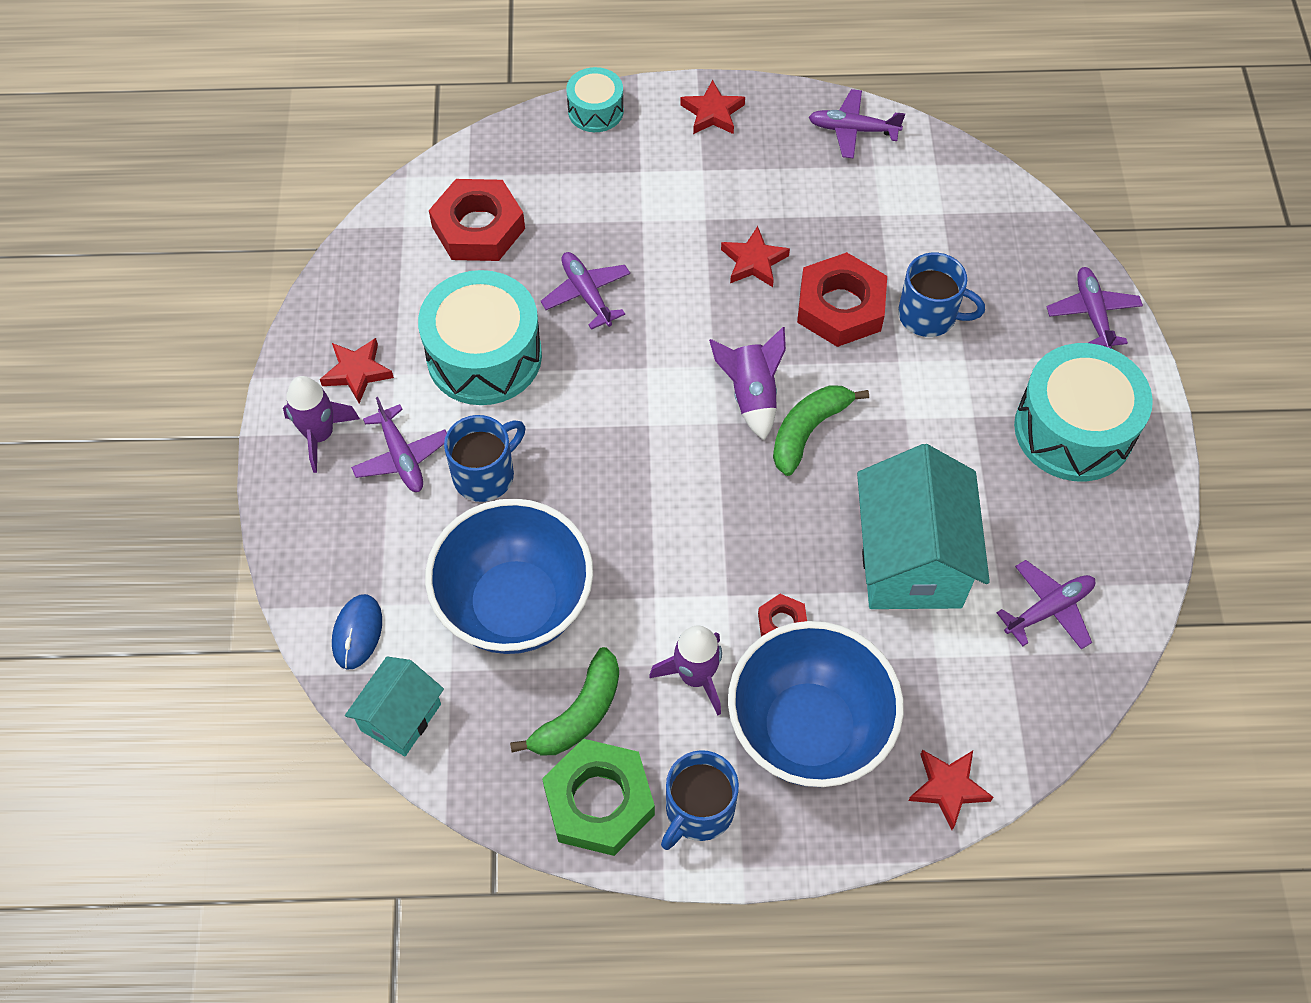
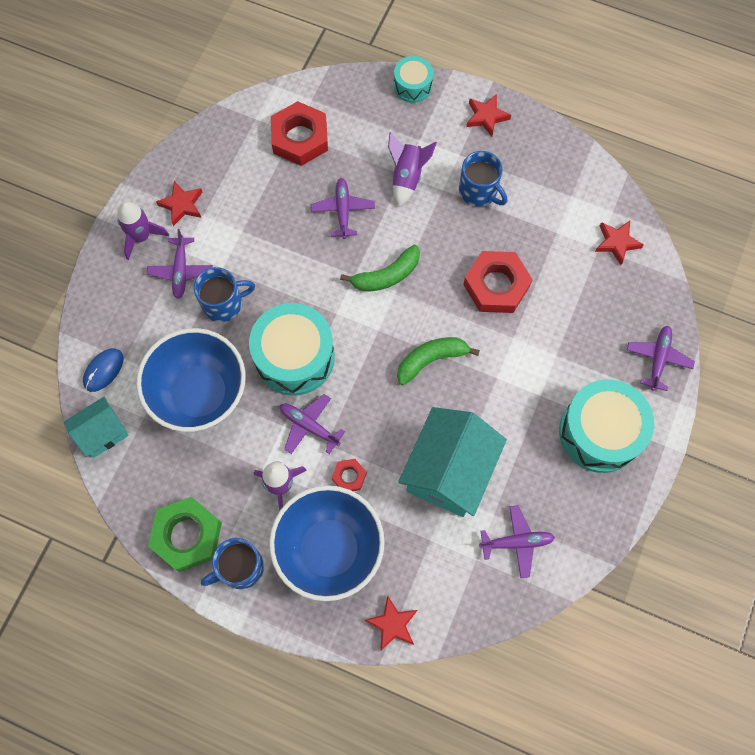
camera: 25 degrees right, 10 degrees up
turquoise drum [418,270,542,405] -> turquoise drum moved to [249,303,335,396]
green banana [510,647,619,756] -> green banana moved to [340,245,420,292]
purple rocket [709,327,786,440] -> purple rocket moved to [388,132,437,207]
red star [721,226,790,287] -> red star moved to [595,221,644,265]
purple plane [809,89,905,159] -> purple plane moved to [280,394,345,454]
blue mug [898,253,985,337] -> blue mug moved to [459,151,507,206]

